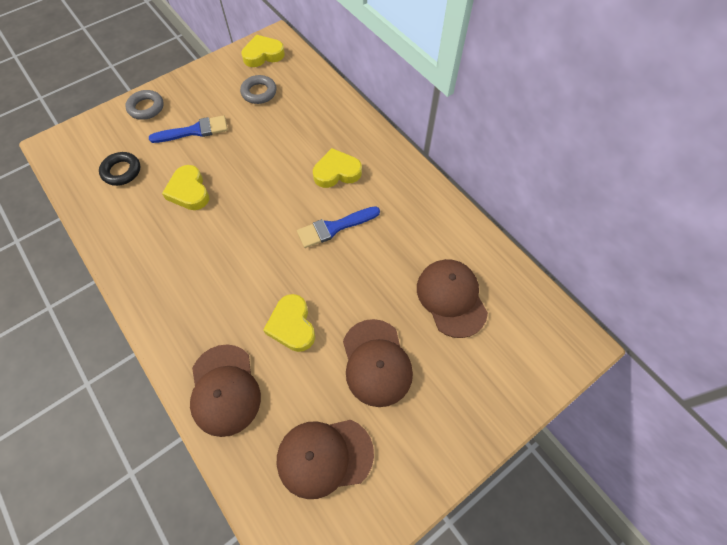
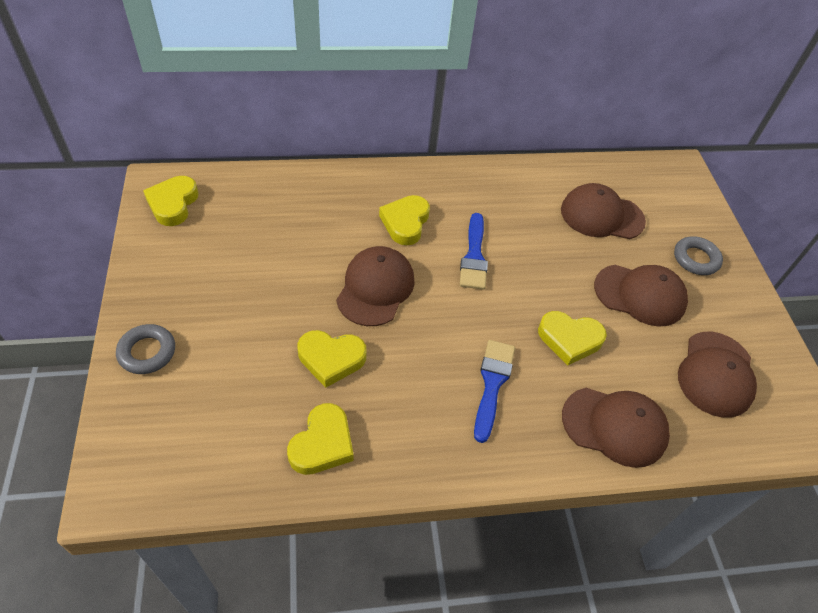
camera: 65 degrees left, 10 degrees down
black ring [99,152,140,186] -> none
blue brush [149,115,228,143] -> blue brush moved to [474,340,515,443]
grey ring [240,75,277,104] -> grey ring moved to [674,236,723,275]
none -> yellow heart [287,403,354,475]
none -> brown cap [336,246,415,326]

